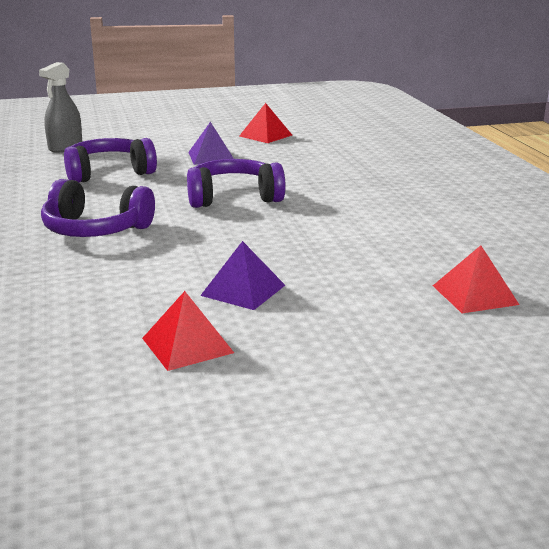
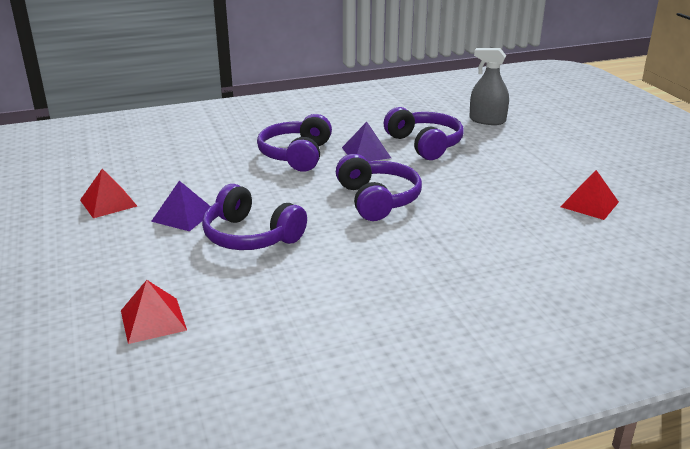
camera: 85 degrees right, 5 degrees up
purple pyramid [188,122,234,165] -> purple pyramid moved to [342,122,391,161]
none -> purple headphones [202,184,307,250]

